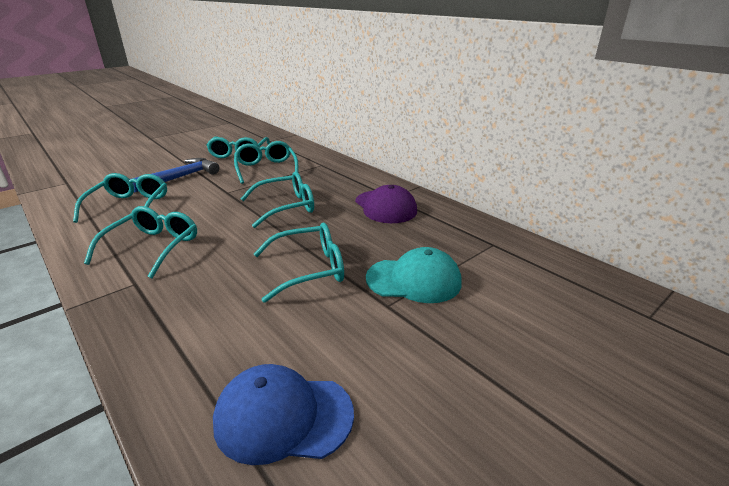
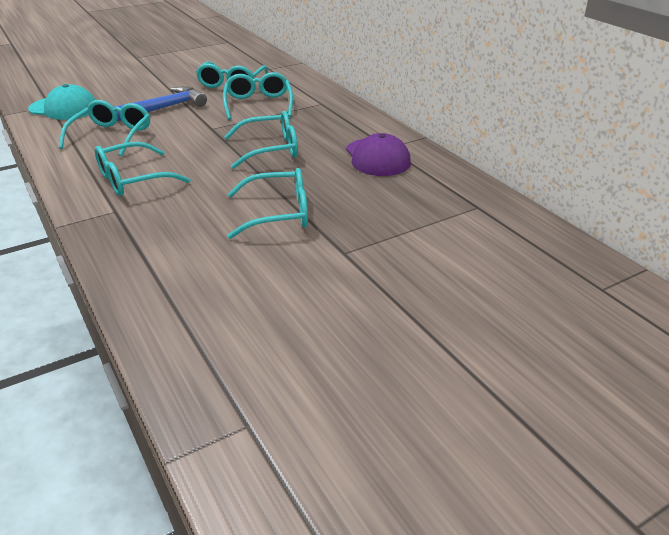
camera: 10 degrees right, 5 degrees up
turquoise glasses [84,206,197,278] -> turquoise glasses turned 150 degrees counterclockwise [95,142,190,196]
blue cap [213,364,354,465] -> none
turquoise cap [366,247,462,303] -> turquoise cap moved to [28,84,95,120]

